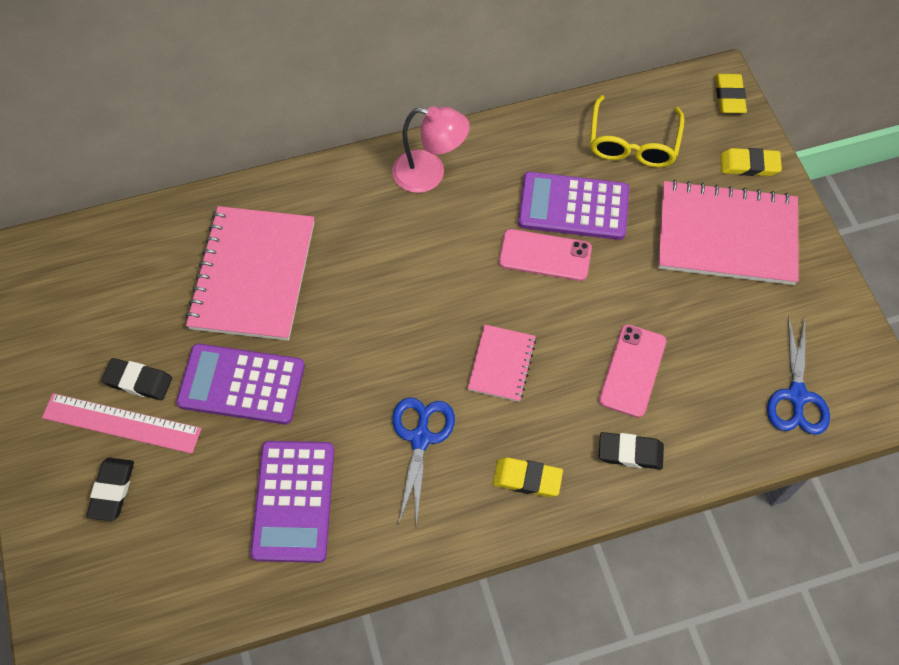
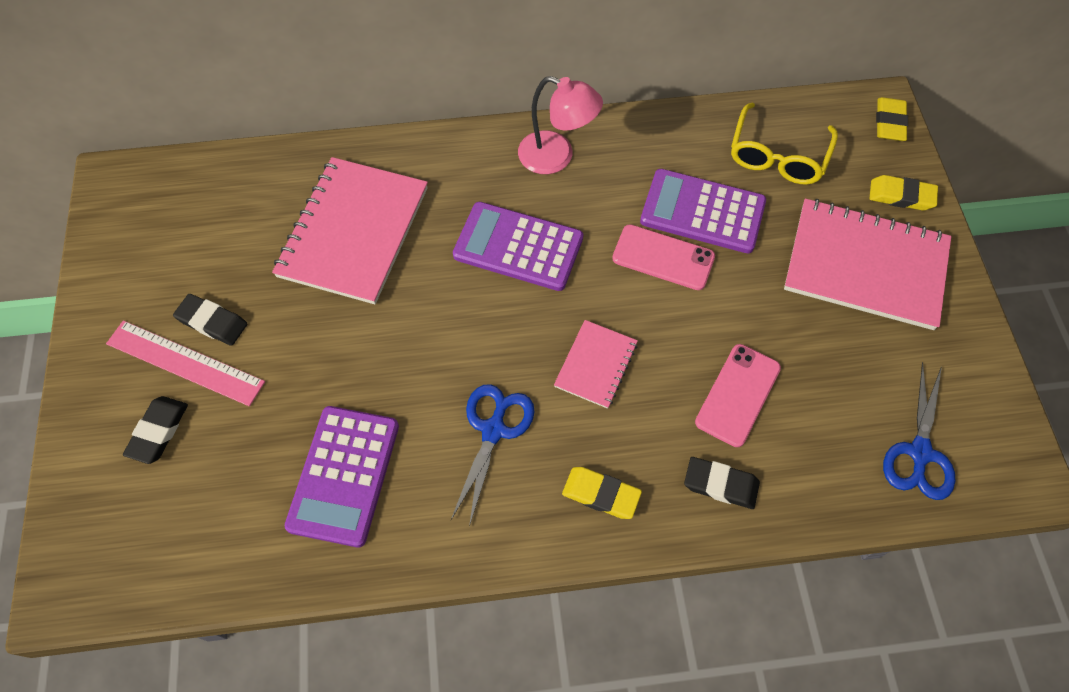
camera: 10 degrees right, 0 degrees up
purple calculator [176,344,305,424] -> purple calculator moved to [453,202,583,291]

